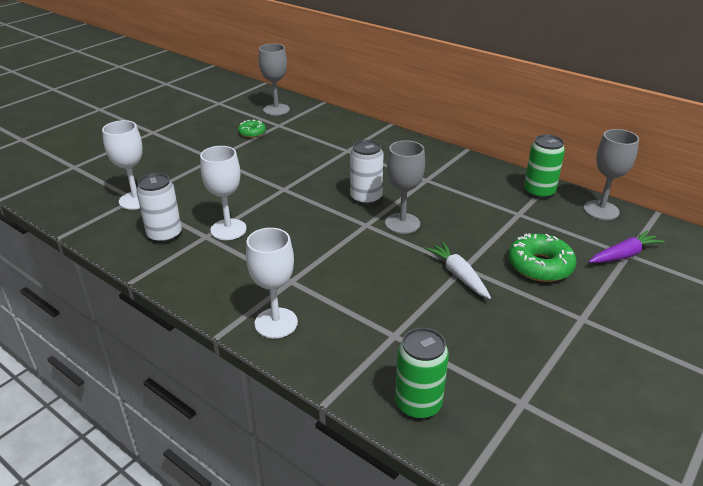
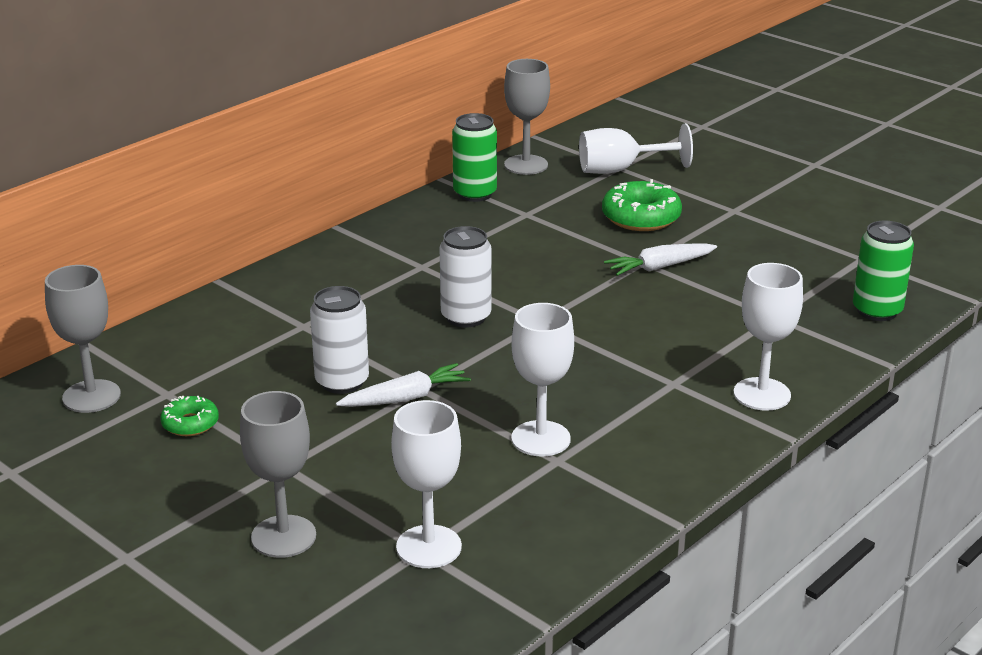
camera: 85 degrees left, 5 degrees down
white can [136,173,182,243] -> white can moved to [310,286,369,394]
grey goblet [385,140,425,234] -> grey goblet moved to [240,391,316,558]
purple carrot [589,230,665,263] -> white goblet [579,123,693,174]
none -> white carrot [336,363,471,407]

